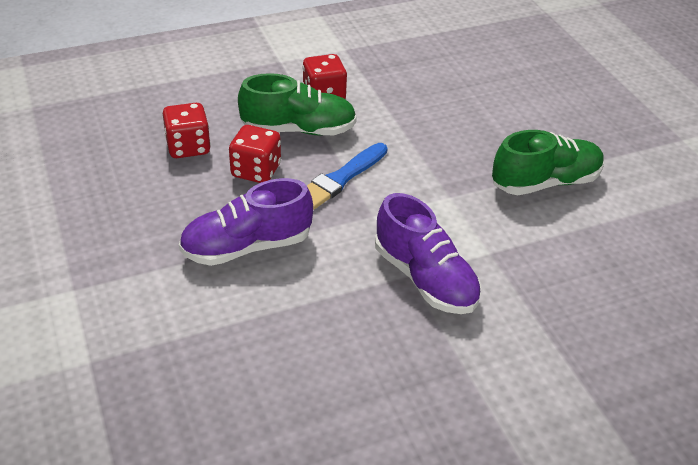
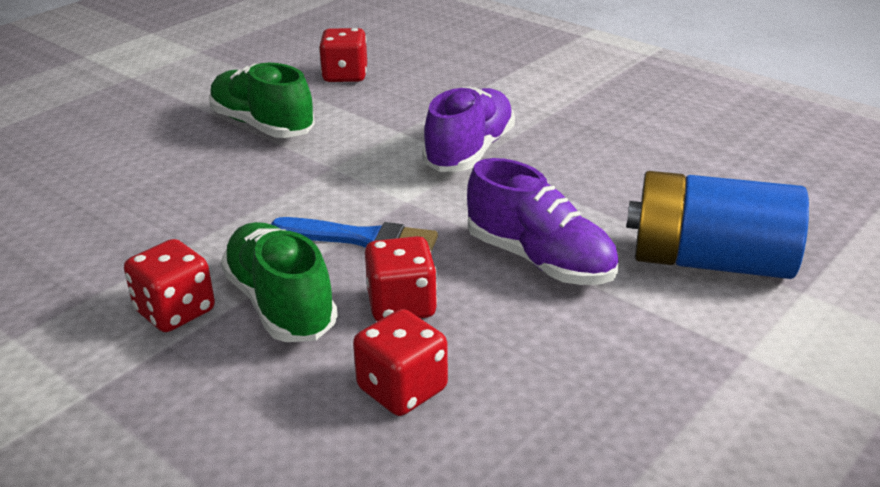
camera: 115 degrees left, 10 degrees down
none -> red dice [319,28,367,82]
none -> blue battery [626,171,809,279]

